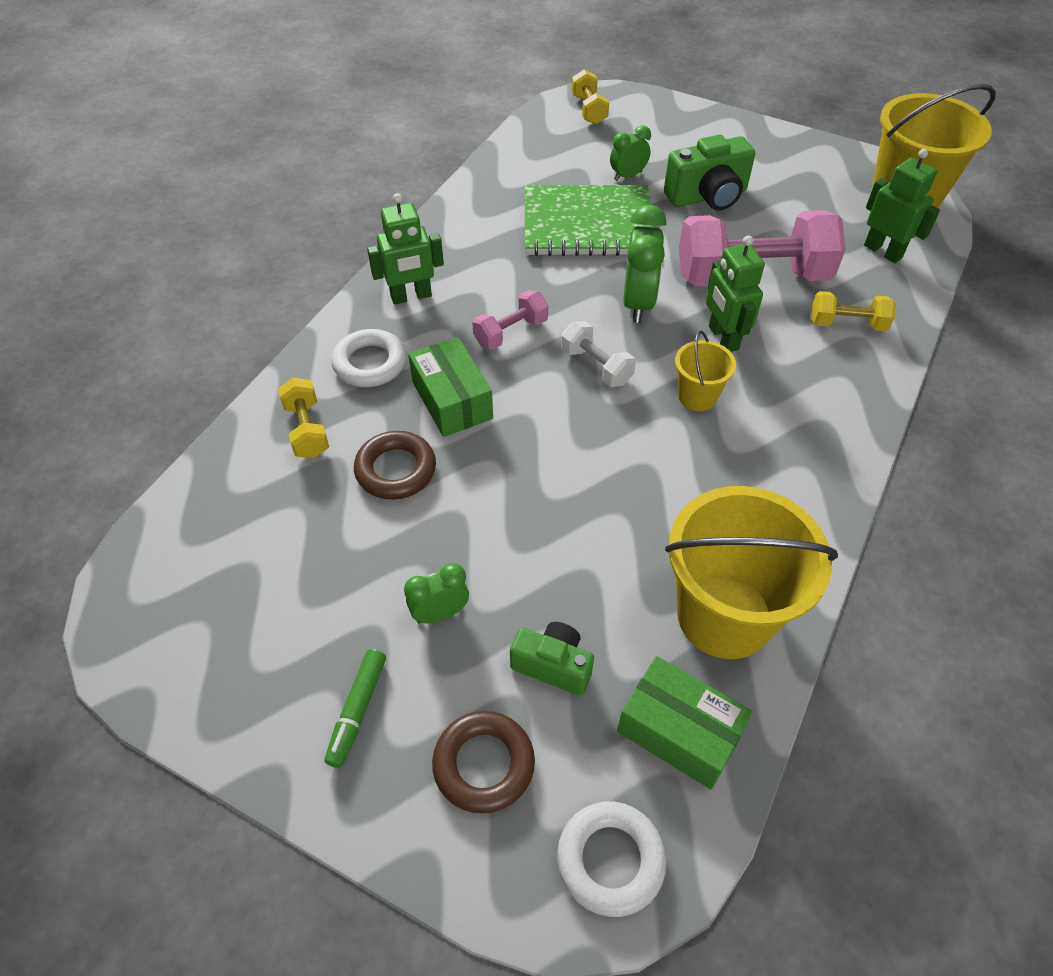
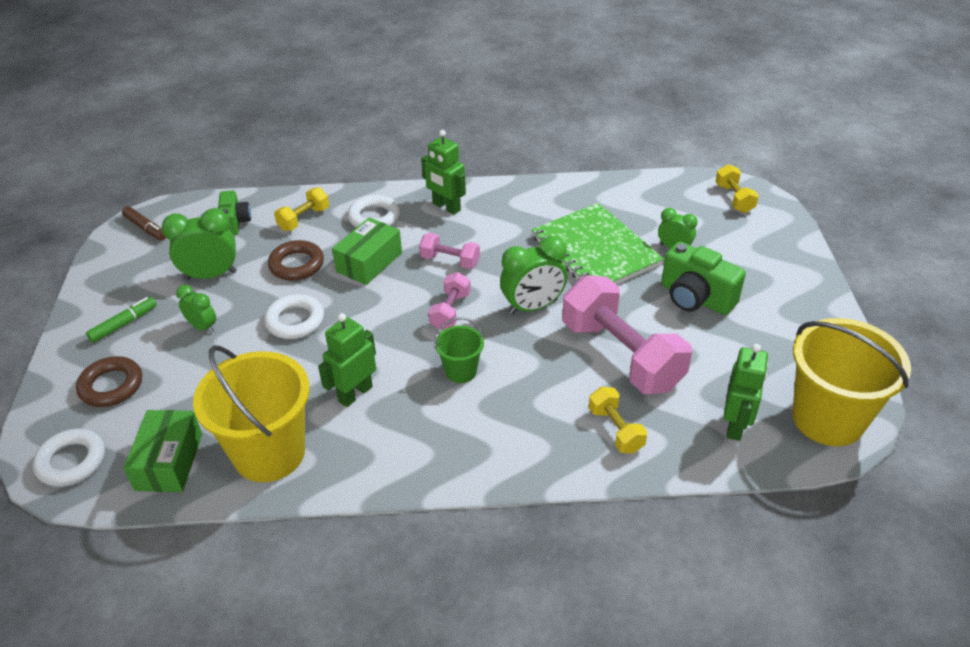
camera: 60 degrees right, 10 degrees down
green marker [324,649,386,768] -> green marker turned 150 degrees clockwise [86,297,157,343]
green camera [510,622,594,695] -> green camera moved to [218,190,251,235]
white dumbbell [561,321,636,387] -> pink dumbbell [428,272,471,330]
yellow dumbbell [571,69,609,125] -> yellow dumbbell turned 60 degrees counterclockwise [715,164,759,213]
yellow bucket [675,330,736,411] -> green bucket [435,317,484,383]
green robot [706,235,765,352] -> green robot moved to [318,313,376,407]
none -> brown marker [122,206,166,241]
none -> green clock [162,208,237,280]
none -> white ring [264,294,324,339]

